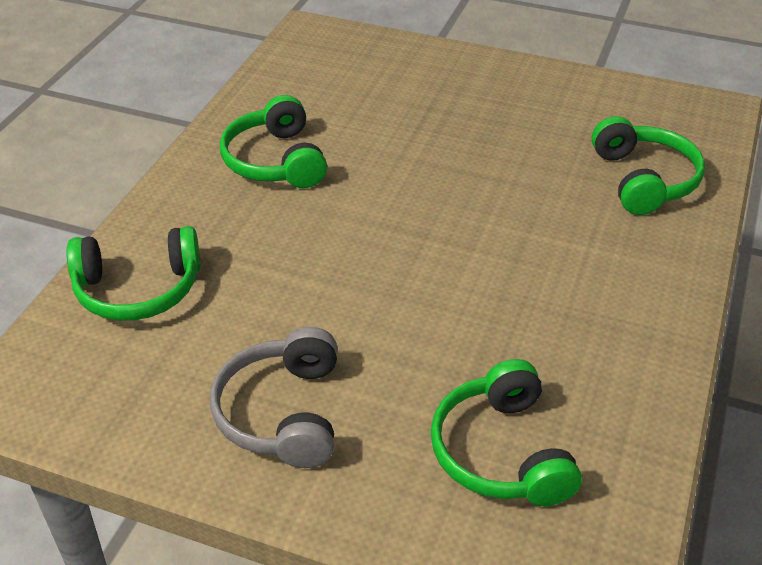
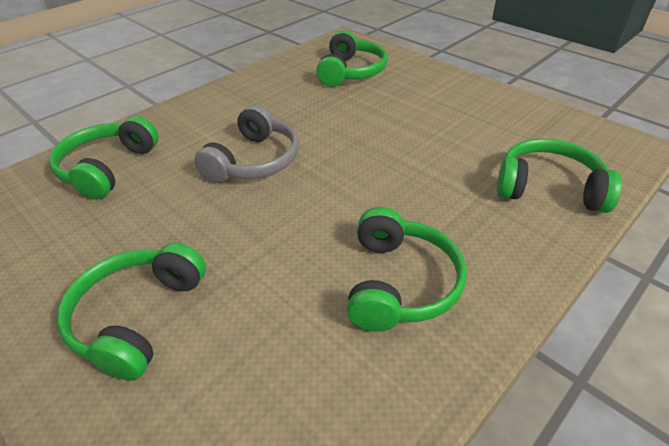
camera: 155 degrees left, 0 degrees up
grey headphones [210,327,337,468] -> grey headphones moved to [194,105,299,183]
none -> green headphones [57,243,206,381]

